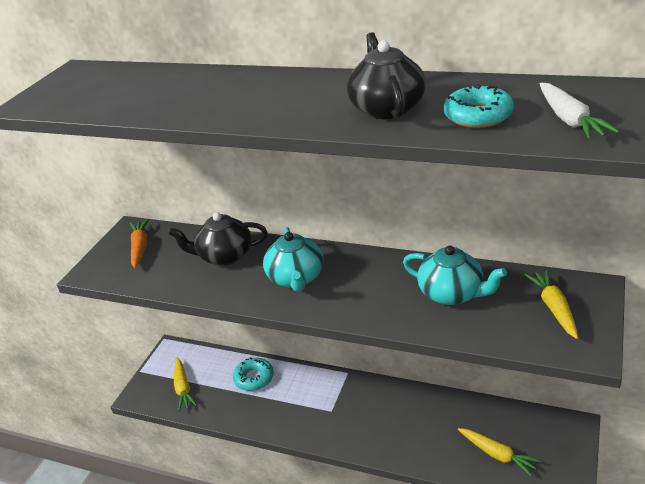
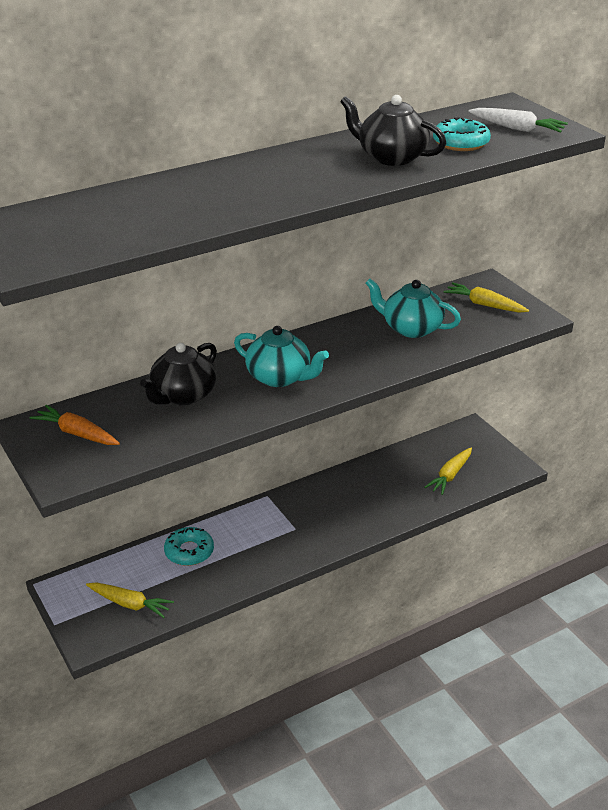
camera: 55 degrees left, 0 degrees up
turquoise teapot [403,245,507,305] -> turquoise teapot turned 135 degrees counterclockwise [366,279,461,338]
yellow carrot [458,428,541,477] -> yellow carrot turned 135 degrees clockwise [424,448,472,495]

